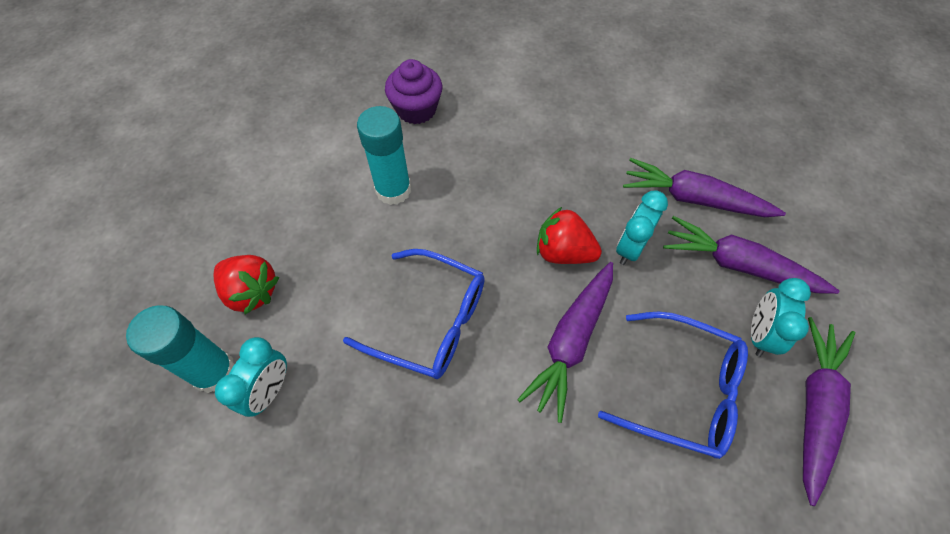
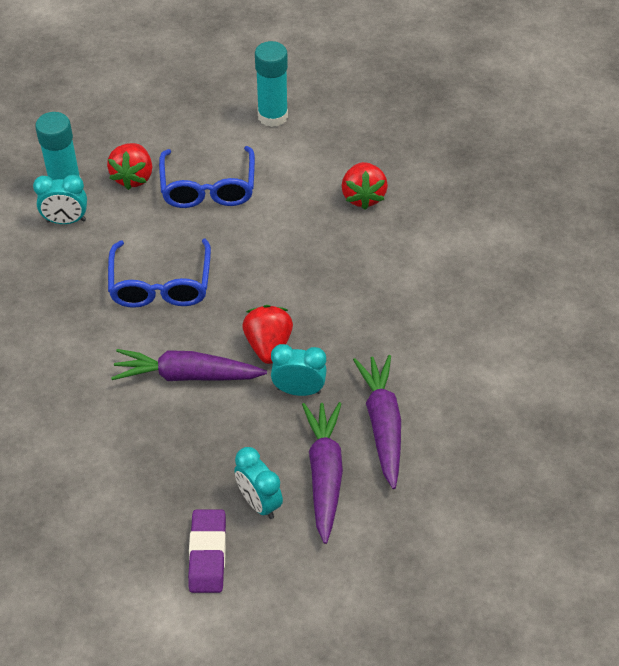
camera: 65 degrees right, 10 degrees down
turquoise glue stick [357,106,411,205] -> turquoise glue stick moved to [255,41,288,127]
purple cupcake [385,59,442,124] -> red strawberry [342,162,388,210]
blue glasses [598,312,748,459] -> blue glasses moved to [159,146,255,208]
turquoise clock [751,278,811,357] -> turquoise clock turned 120 degrees counterclockwise [234,447,283,519]
purple carrot [803,317,855,506] -> purple eraser [188,510,226,593]

